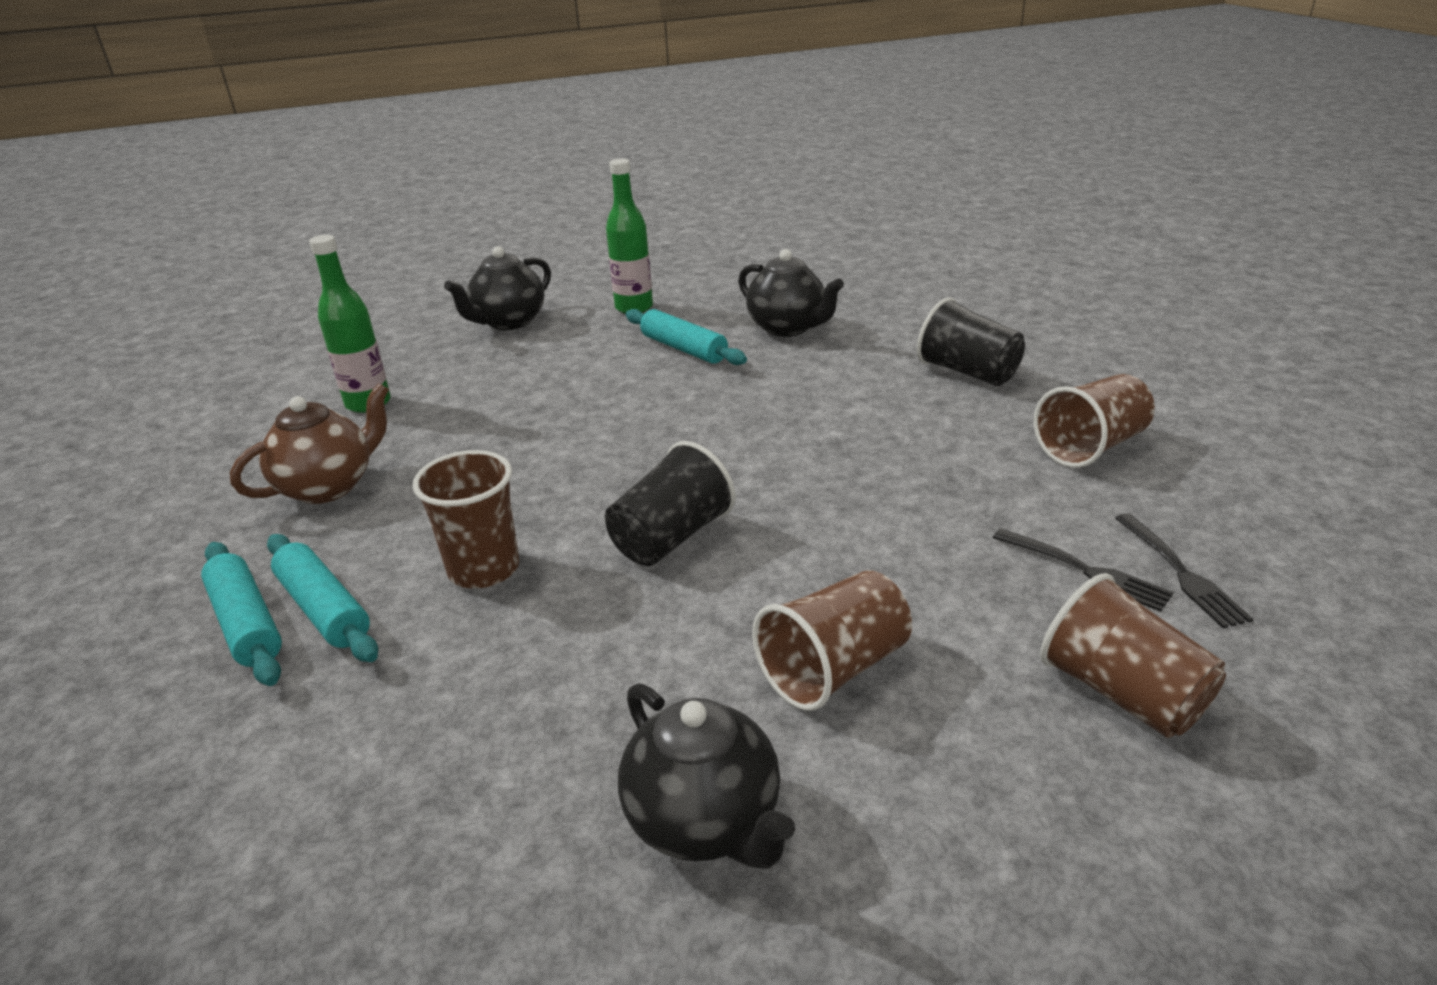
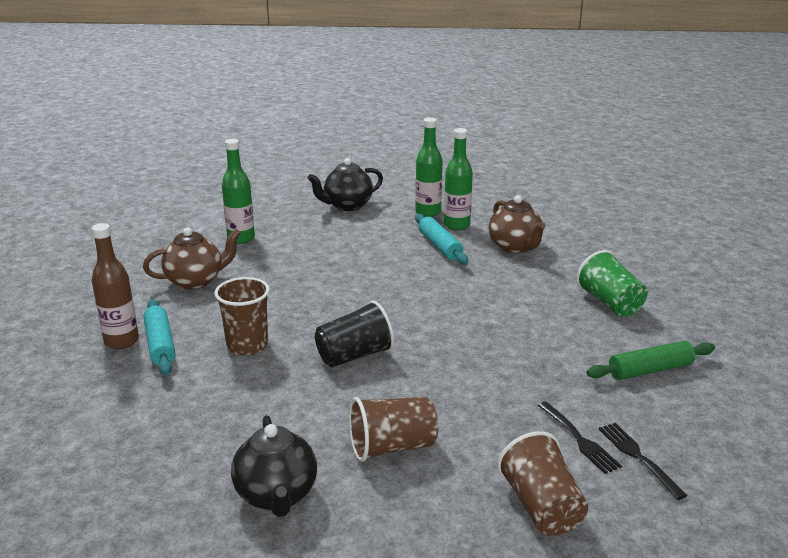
camera: 20 degrees right, 5 degrees down
turquoise rolling pin [201,542,282,686] -> brown bottle [91,223,139,349]
black teapot [738,249,844,337] -> brown teapot [489,195,546,253]
black cup [917,297,1025,386] -> green cup [576,250,647,317]
brown cup [1034,374,1155,468] -> green rolling pin [586,341,715,380]
black fork [1115,513,1253,629] -> black fork turned 150 degrees clockwise [599,423,687,500]
none -> green bottle [444,128,473,230]

